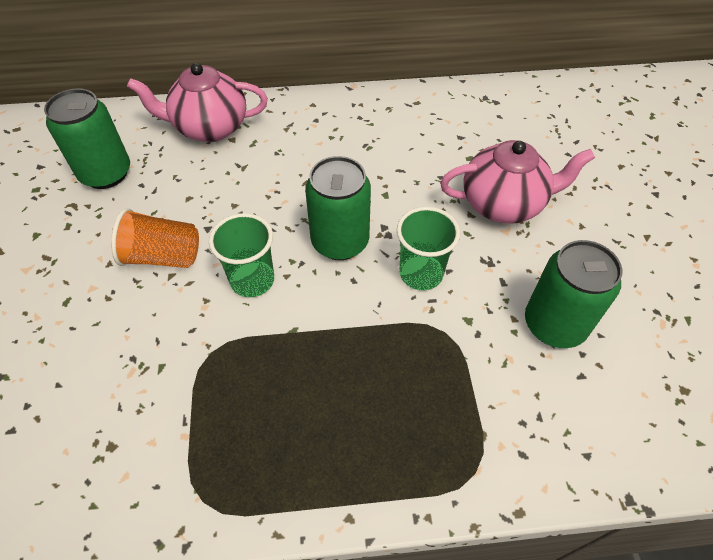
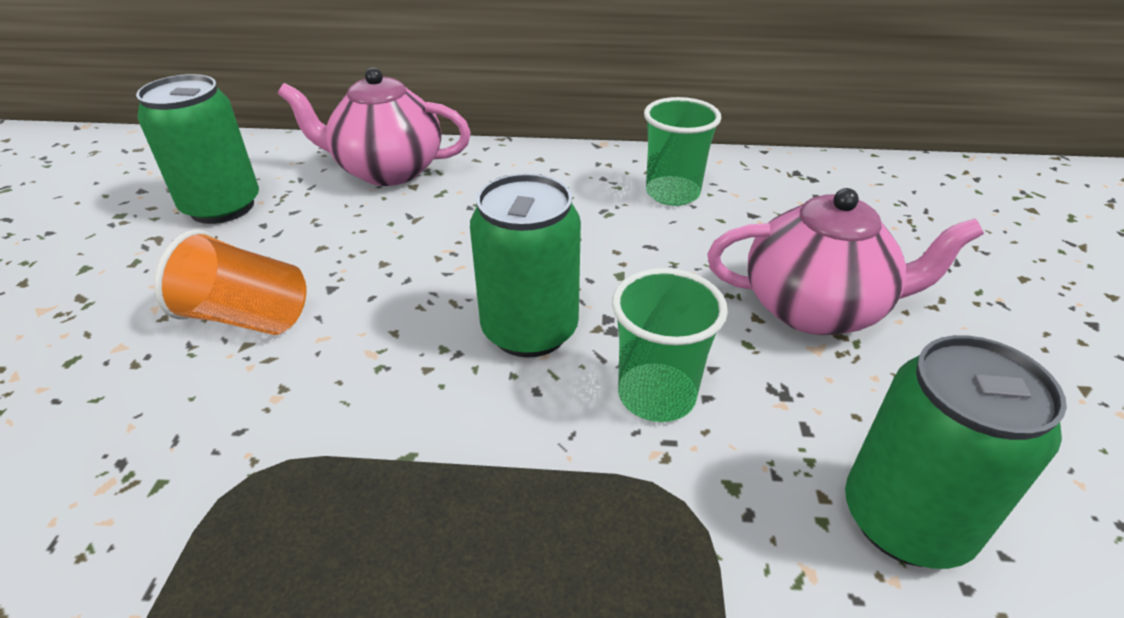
camera: 10 degrees right, 15 degrees down
green cup [209,213,274,297] -> green cup moved to [644,97,722,206]

